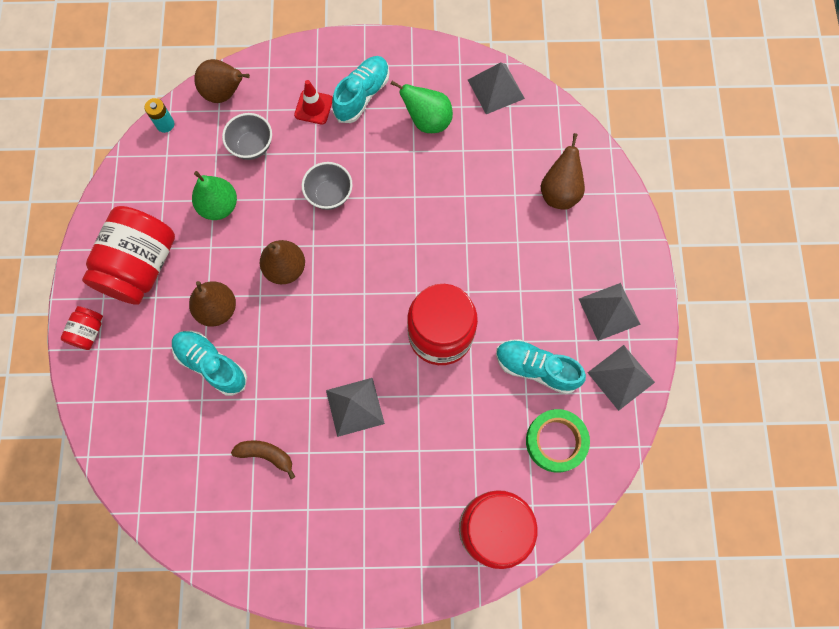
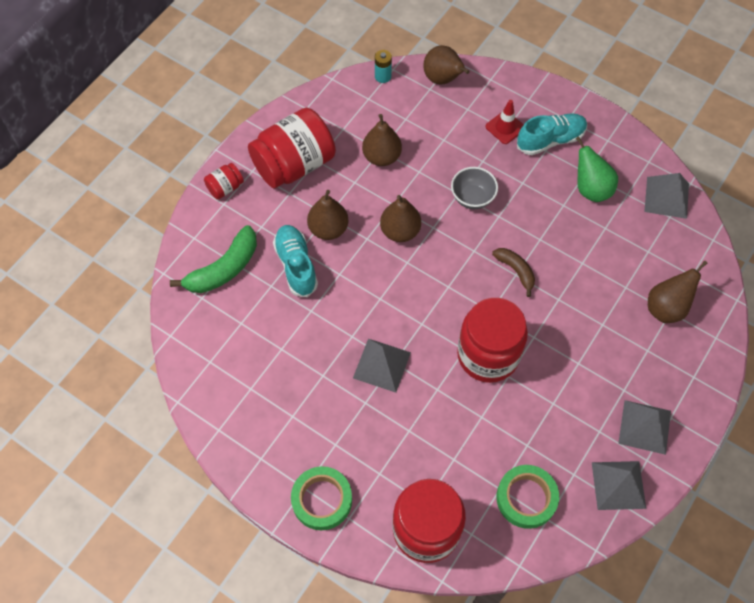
camera: 35 degrees right, 10 degrees down
green pear [192,171,237,220] -> brown pear [362,114,402,166]
grey bowl [222,113,272,160] -> none
brown banana [231,440,295,479] -> brown banana moved to [492,248,535,297]
turquoise shoe [496,339,586,394] -> none
none -> green banana [170,225,257,293]
none -> green tape [291,466,352,530]

